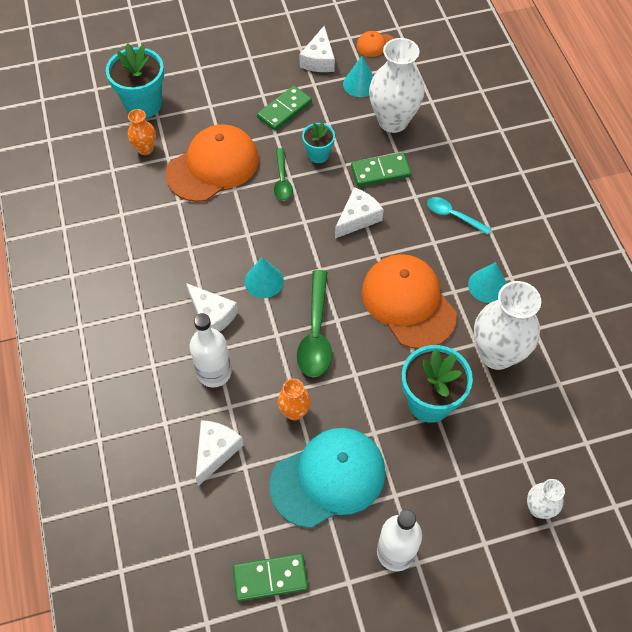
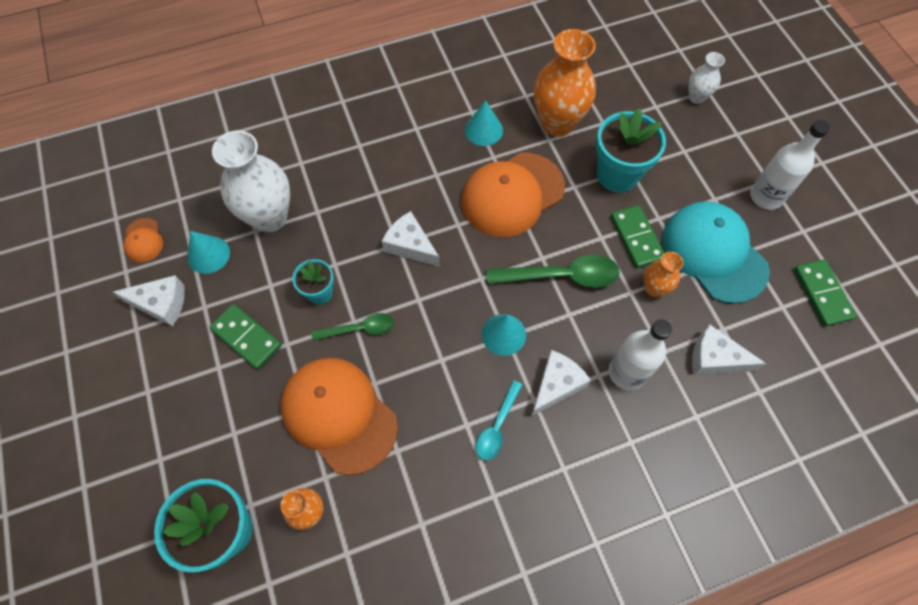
camera: 95 degrees left, 5 degrees up
green domino [351,153,411,186] -> green domino moved to [611,205,664,268]
turquoise spoon [427,197,491,235] -> turquoise spoon moved to [476,380,522,460]
white vase [474,281,541,370] -> orange vase [534,29,596,137]

